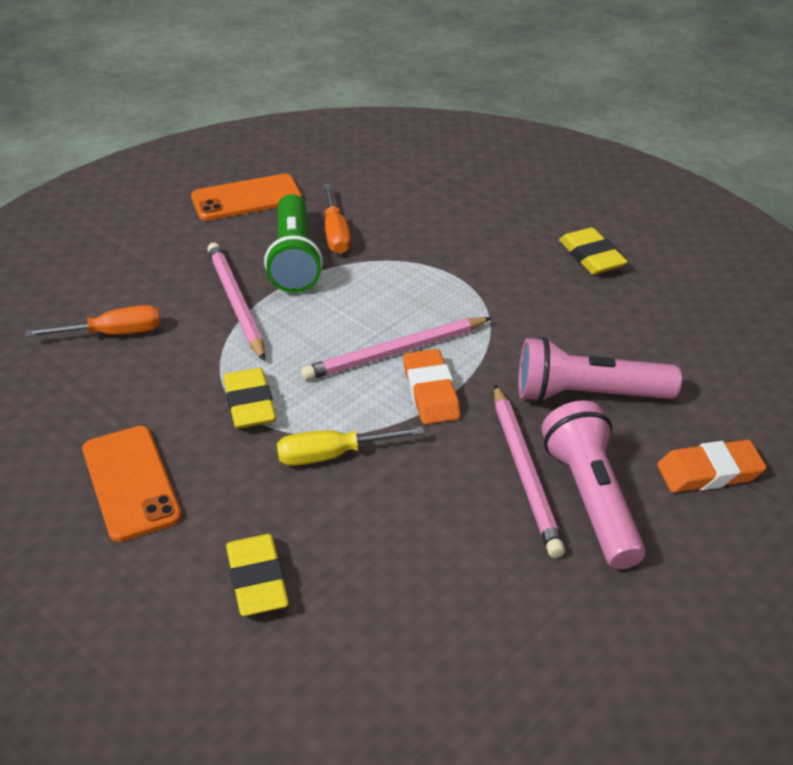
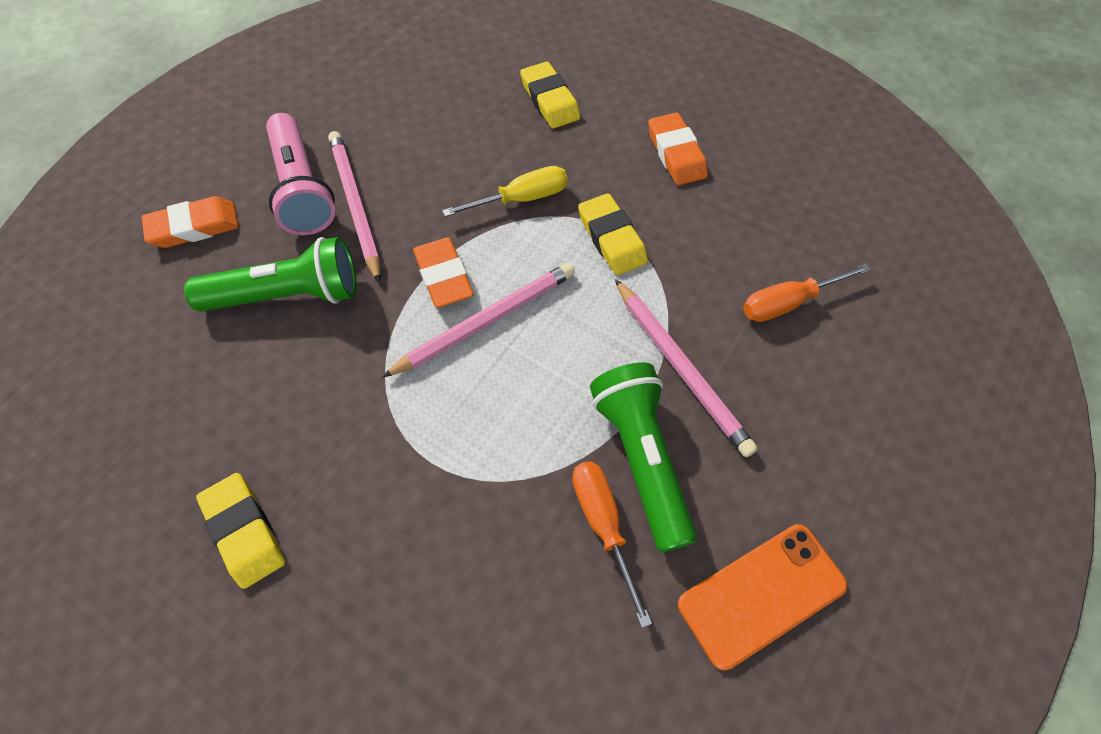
camera: 170 degrees right, 20 degrees up
orange phone [82,426,182,542] -> orange eraser [648,113,708,185]
pink flashlight [518,337,682,403] -> green flashlight [184,237,357,312]

